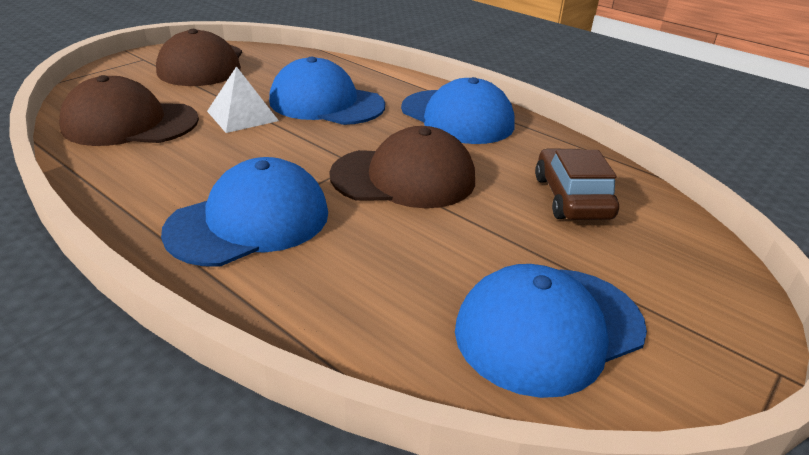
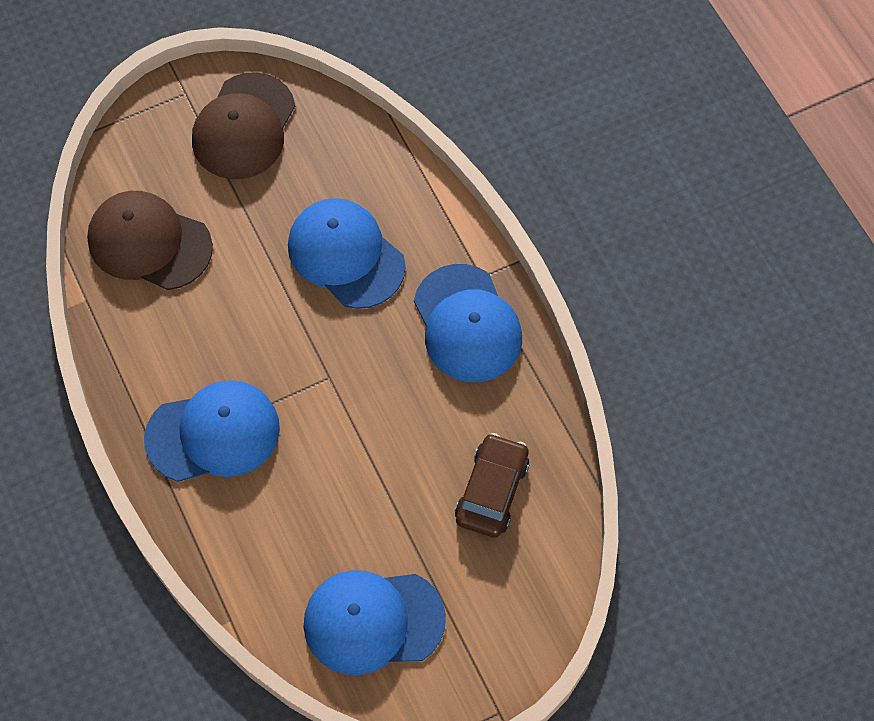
camera: 25 degrees right, 30 degrees up
white pyramid [207,66,279,133] -> none
brown cap [329,126,475,208] -> none

